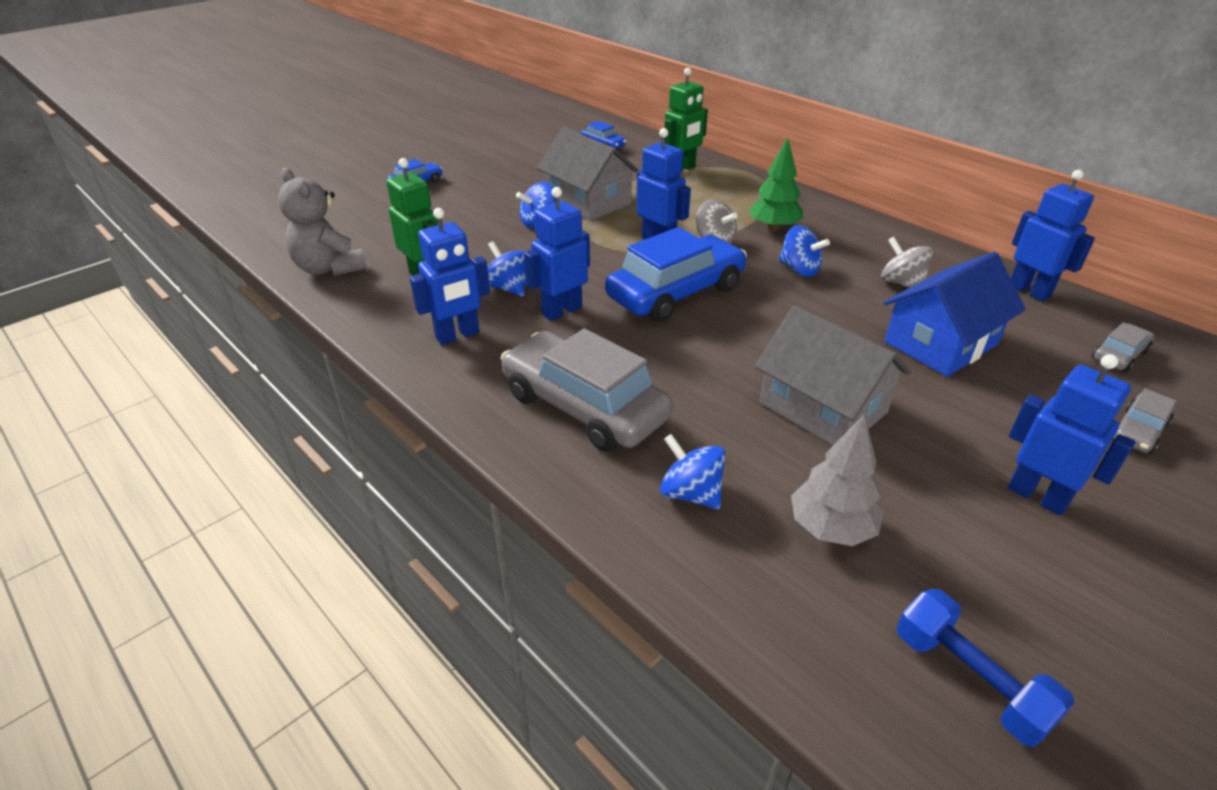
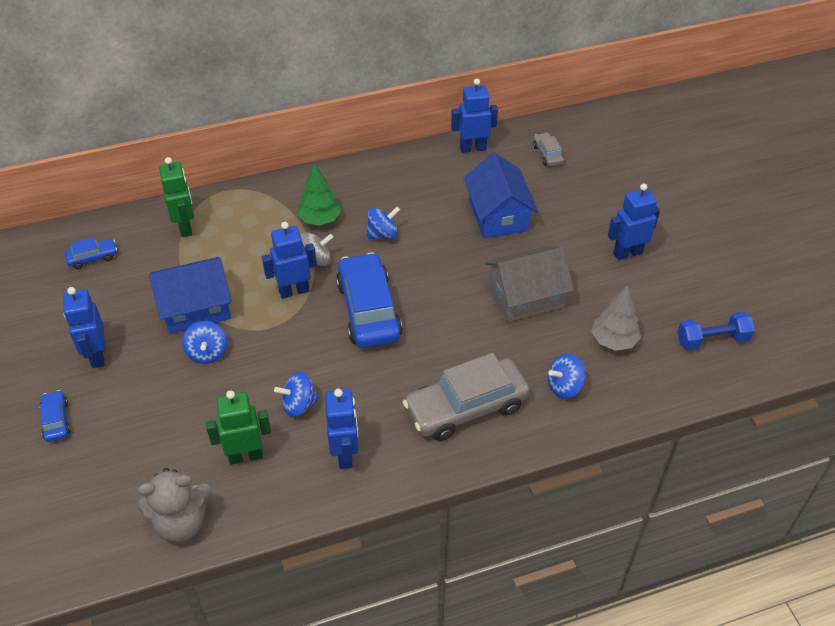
camera: 65 degrees left, 10 degrees up
blue robot [524,187,590,321] -> blue robot moved to [63,287,105,368]
grey house [537,127,640,221] -> blue house [149,257,232,334]
grey spinning top [881,236,933,288] -> none
grey car [1113,388,1176,454] -> none

